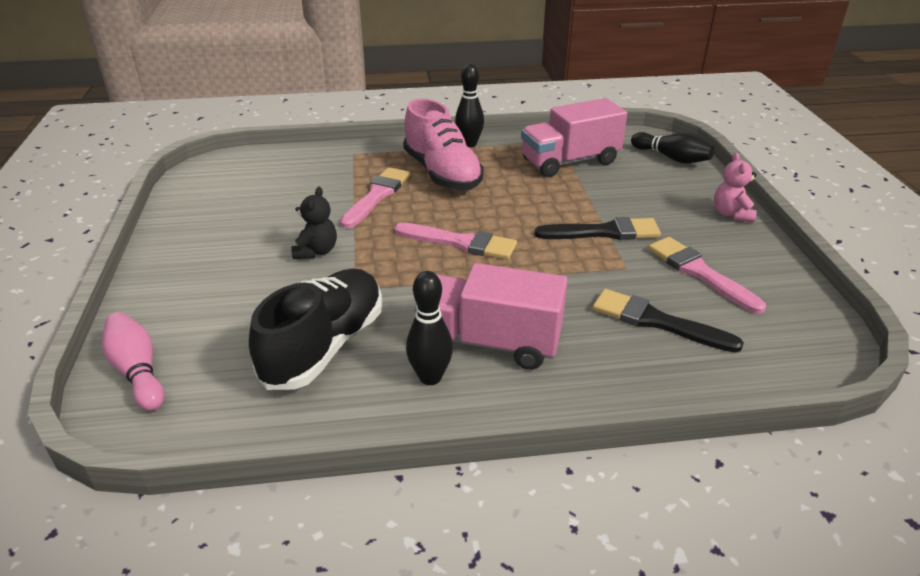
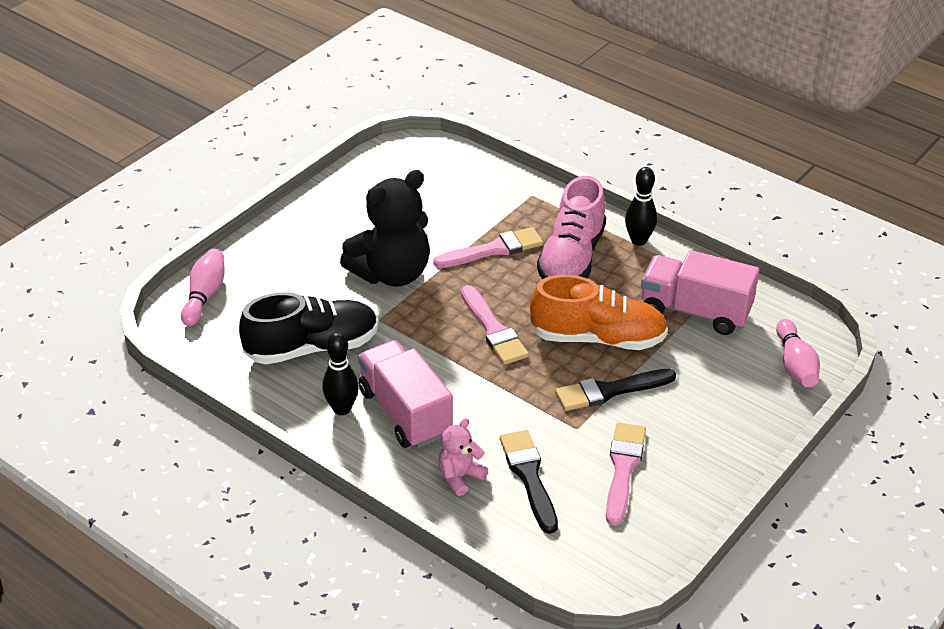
camera: 45 degrees right, 5 degrees up
black teddy bear [291,187,337,259] -> black teddy bear [340,170,430,287], size x2.09
black brush [534,217,661,240] -> black brush turned 120 degrees clockwise [555,369,676,411]
black bowling pin [631,132,715,163] -> pink bowling pin [776,319,820,387]
pink teddy bear [714,152,757,223] -> pink teddy bear moved to [438,418,488,496]
none -> orange shoe [530,275,668,350]

